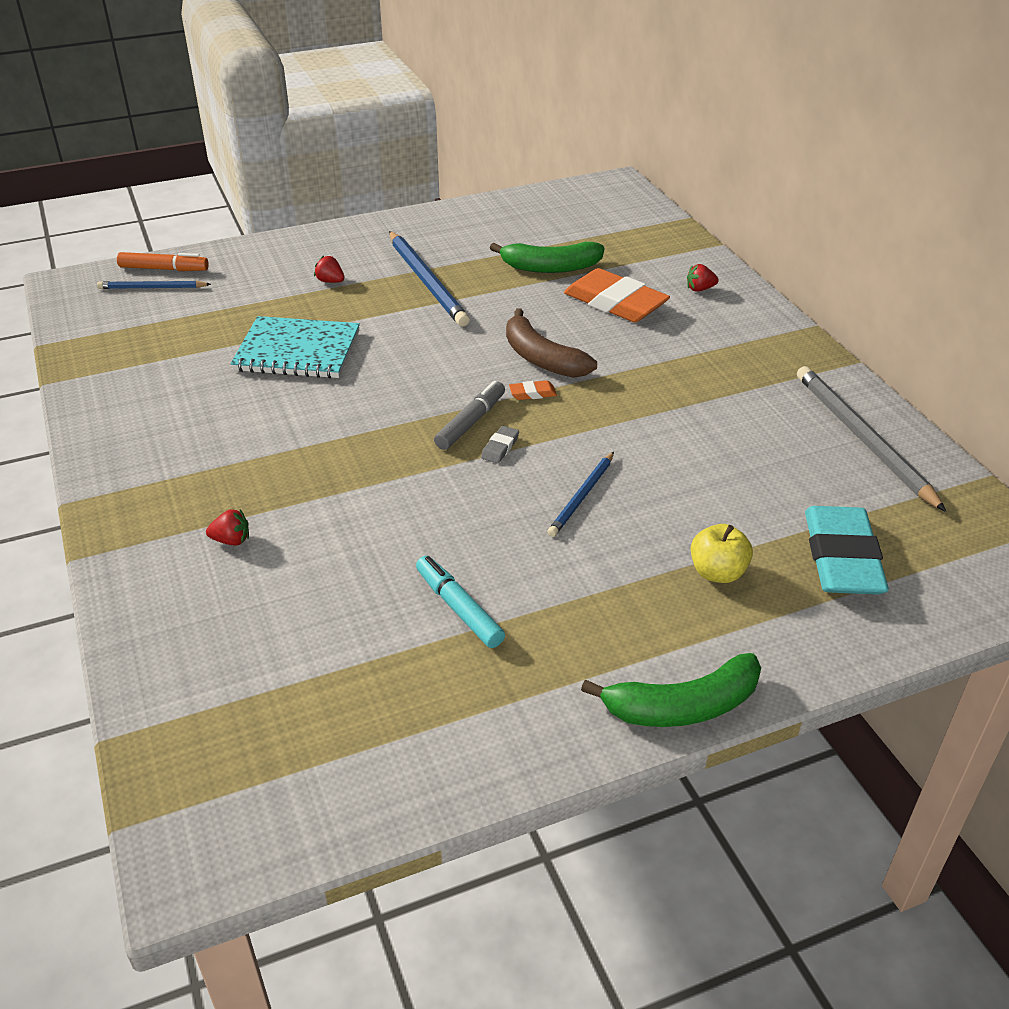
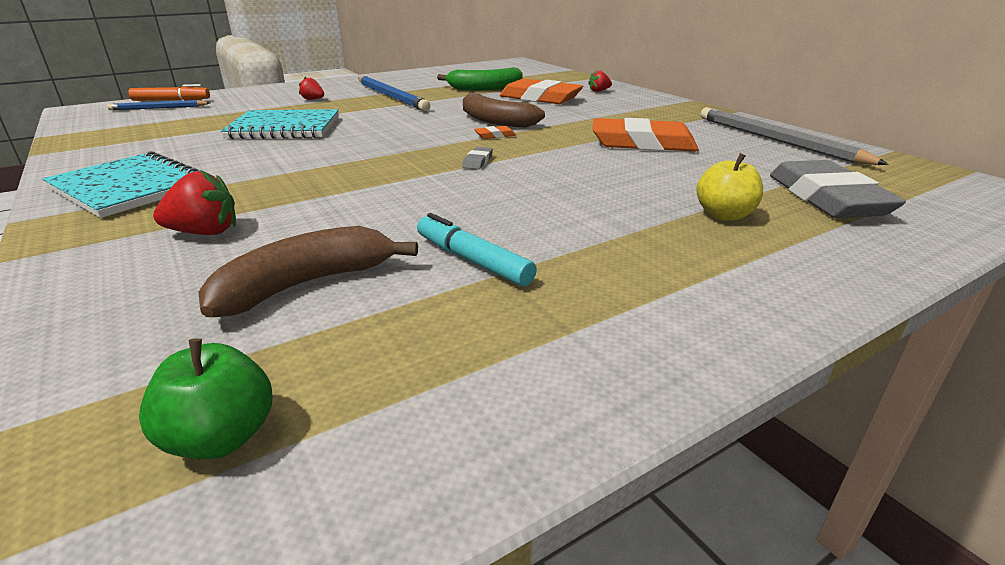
camera: 10 degrees left, 10 degrees down
red strawberry [206,509,249,546] -> red strawberry [153,170,236,235], size x1.56
grey marker [434,381,505,450] -> none
blue pencil [548,452,614,537] -> none
green banana [581,653,761,727] -> none
turquoise eraser [805,506,889,595] -> grey eraser [770,160,906,218]
none -> turquoise notebook [42,151,201,218]
none -> green apple [139,338,273,459]
none -> brown banana [198,226,418,317]
none -> orange eraser [592,118,699,151]

